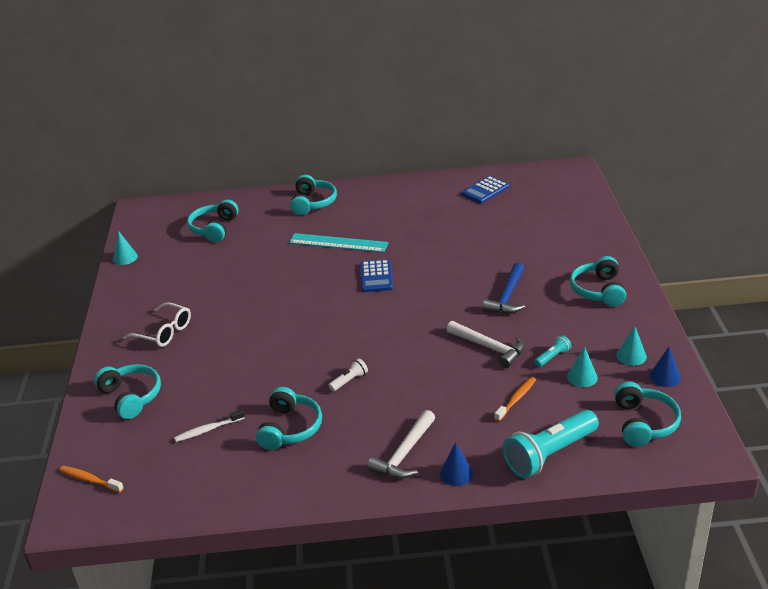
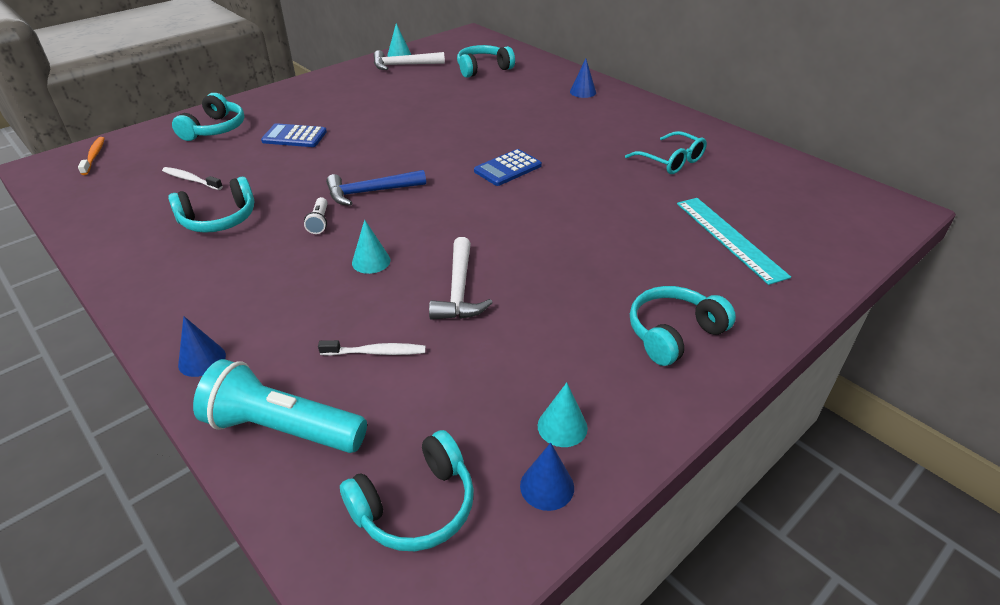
camera: 50 degrees right, 5 degrees up
white glasses [123,302,191,347] -> none
turquoise ruler [289,233,388,253] -> turquoise ruler moved to [677,198,791,285]
turquoise headphones [290,175,337,215] -> blue cone [570,59,596,98]
white flashlight [329,358,368,391] -> white flashlight turned 75 degrees clockwise [304,197,328,234]
white hammer [367,410,435,479] -> white hammer moved to [374,50,445,70]
blue calculator [461,176,509,204] -> blue calculator moved to [261,123,327,147]
blue hammer [483,263,525,314] -> blue hammer moved to [326,170,426,206]
orange toothbrush [494,377,536,422] -> white toothbrush [318,340,426,356]
turquoise flashlight [534,335,572,367] -> none
turquoise cone [567,347,598,387] -> turquoise cone moved to [352,220,390,274]
none -> turquoise glasses [625,131,707,174]

